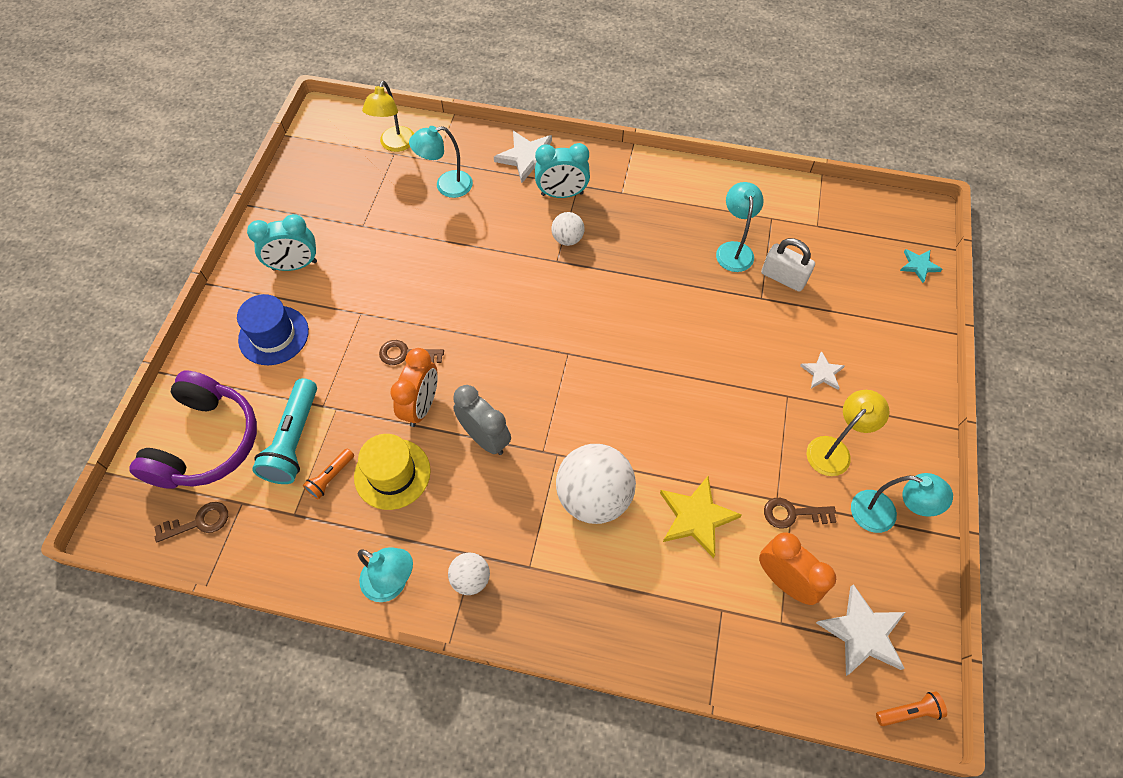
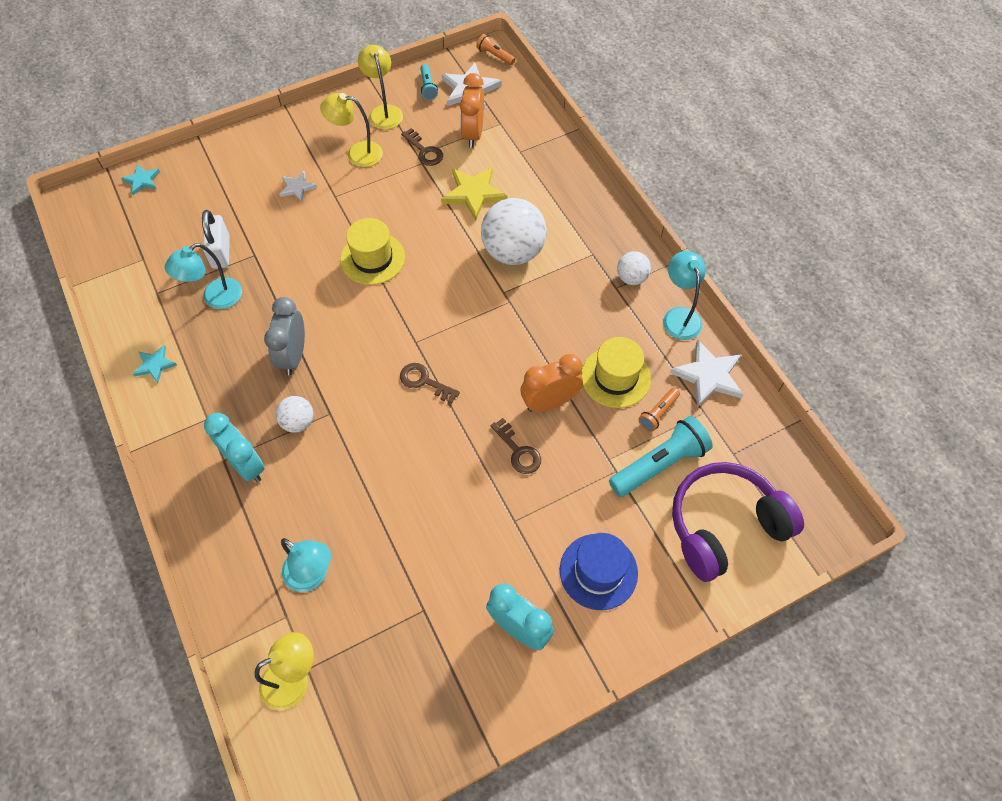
camera: 130 degrees left, 0 degrees up
brown key [154,502,228,542] -> brown key moved to [400,363,460,404]
orange flashlight [303,449,354,500] -> orange flashlight turned 135 degrees clockwise [638,388,680,432]
grey clock [453,385,511,455] -> grey clock moved to [264,297,305,375]
white star [494,131,552,183] -> white star moved to [670,340,744,407]
turquoise lamp [851,473,953,533] -> yellow lamp [358,45,403,130]
none -> turquoise star [133,345,177,383]
none -> yellow hat [340,218,405,285]
none -> turquoise flashlight [420,64,438,100]

